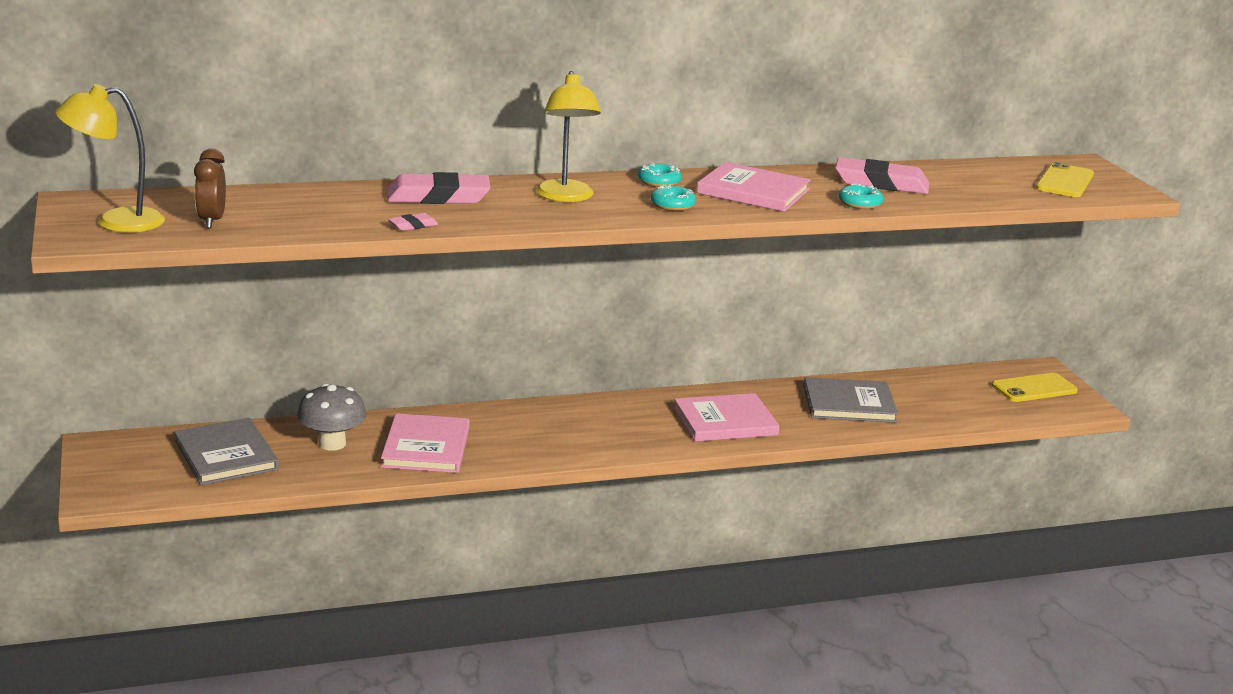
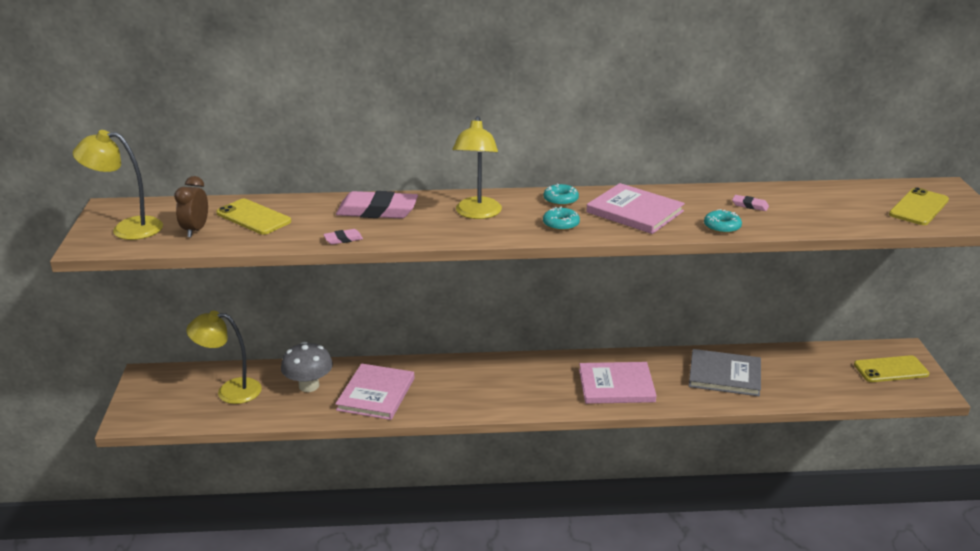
camera: 15 degrees right, 5 degrees up
grey book [174,418,279,485] -> yellow lamp [186,311,262,404]
pink eraser [835,157,929,194] -> pink eraser [732,195,769,211], size x0.45
none -> yellow phone [216,199,291,235]

